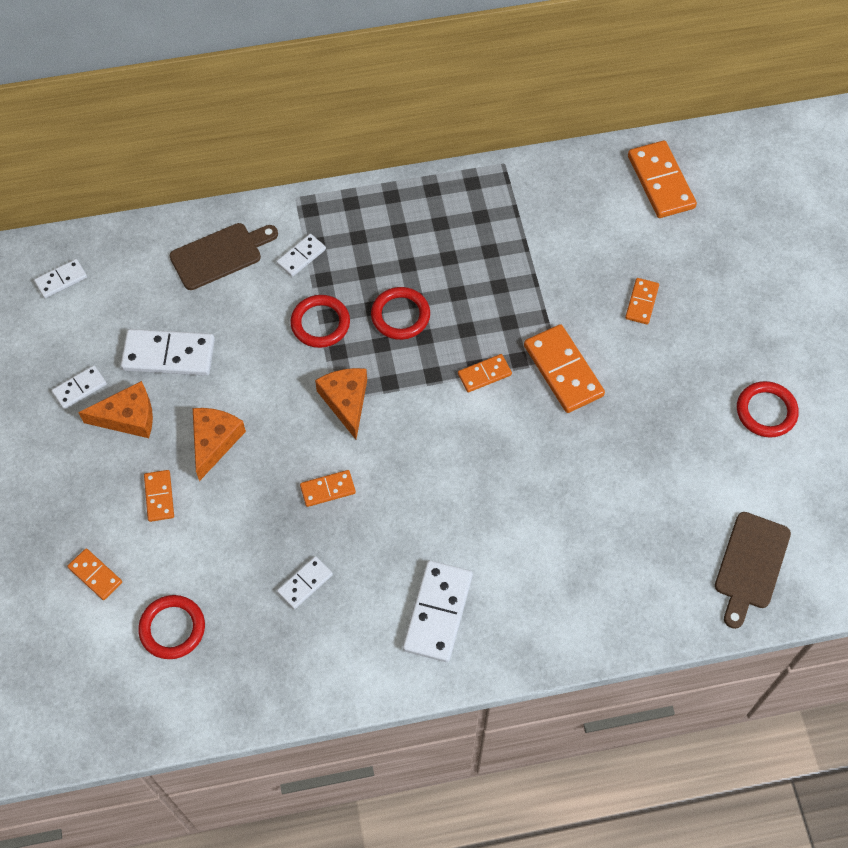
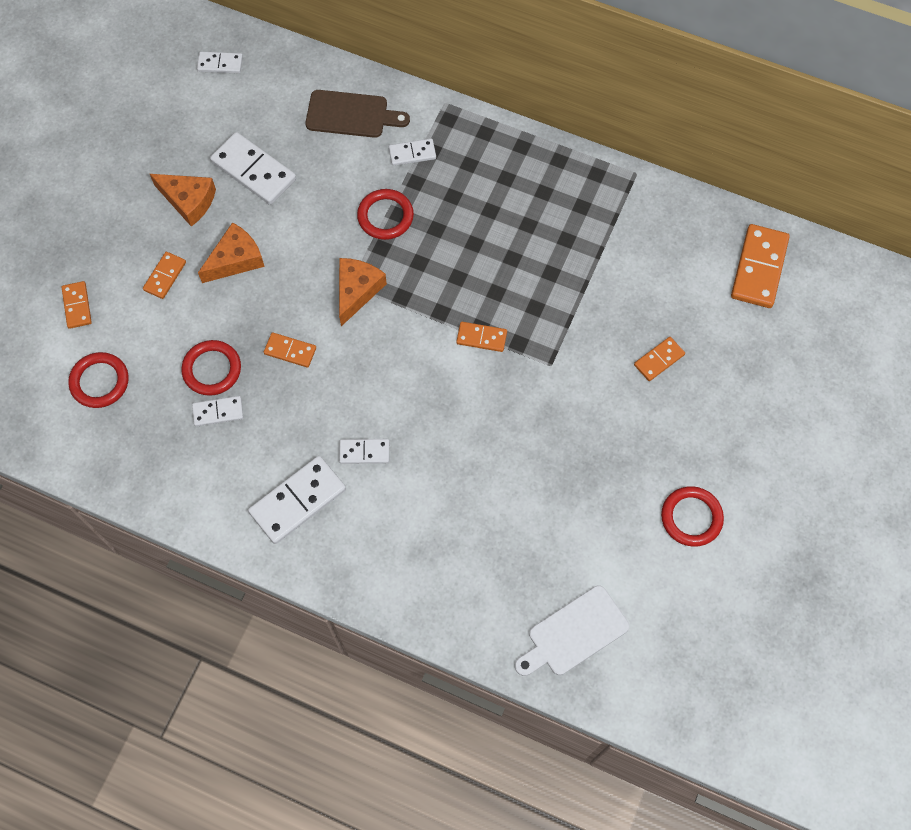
camera: 35 degrees right, 5 degrees up
white domino [51,365,107,409] -> white domino moved to [339,439,389,464]
red ring [371,287,430,340] -> red ring moved to [181,340,241,396]
orange domino [524,324,605,413] -> none
brown cutting board [715,512,791,629] -> white cutting board [515,585,629,676]

